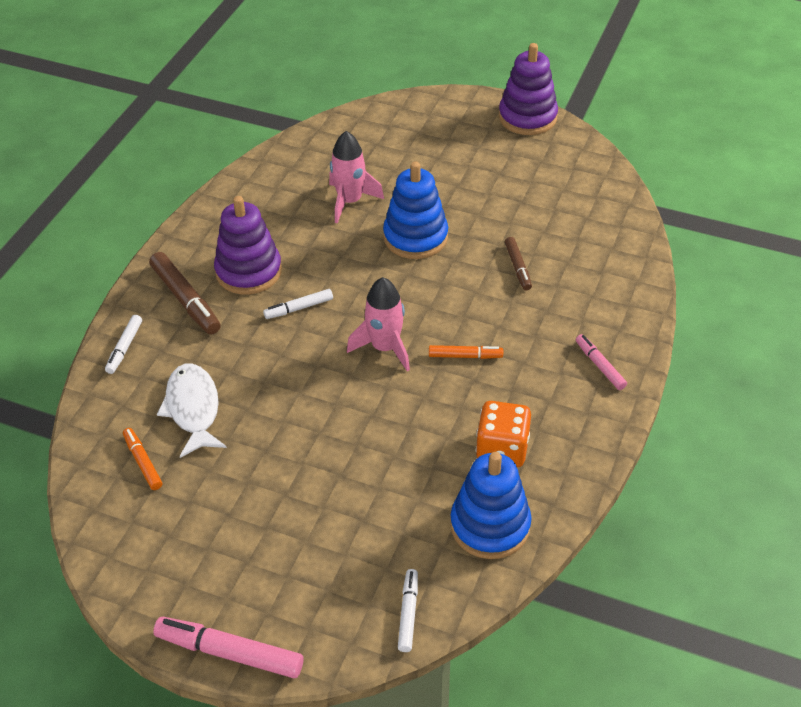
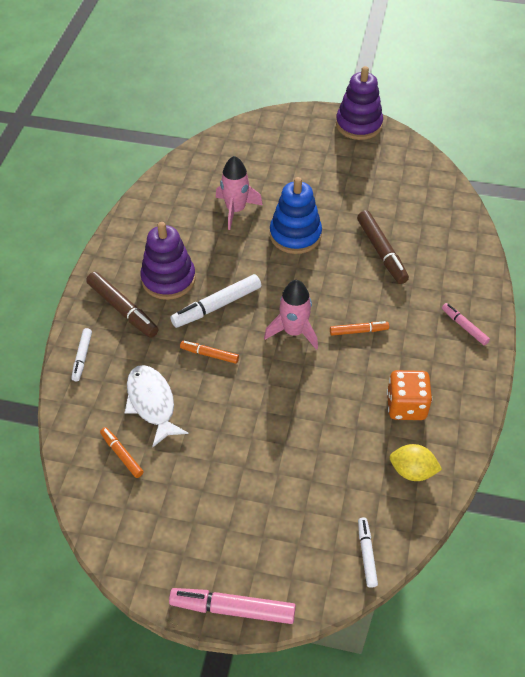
camera: 10 degrees left, 5 degrees up
white marker [263,289,333,319] -> white marker [170,274,261,328], size x1.70
blue stacking toy [450,452,532,559] -> yellow lemon [390,444,442,481]
brown marker [505,237,532,290] -> brown marker [357,210,409,284], size x1.70
none -> orange marker [180,341,239,364]

